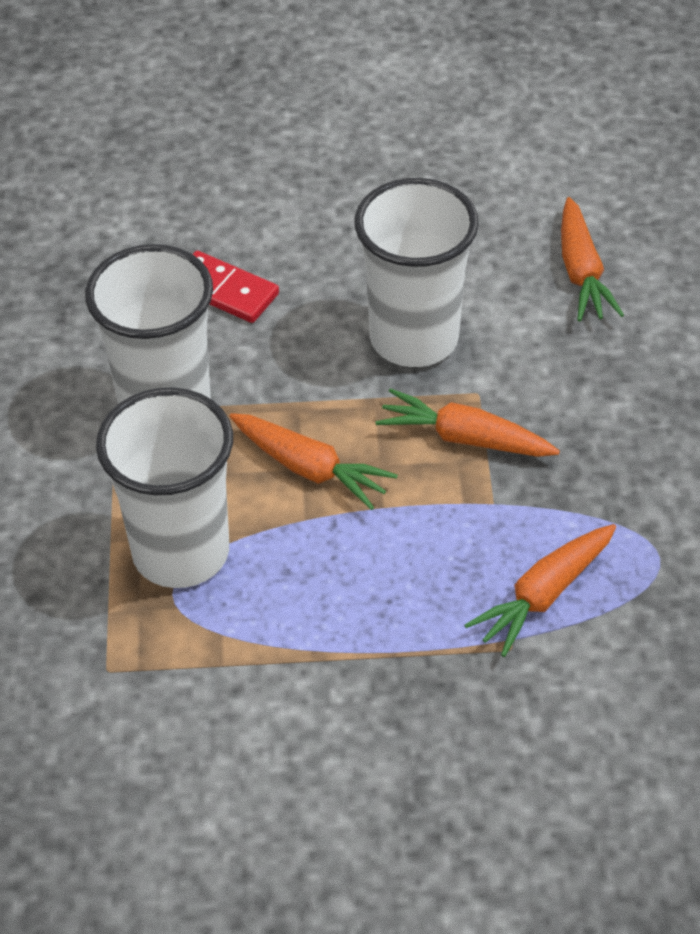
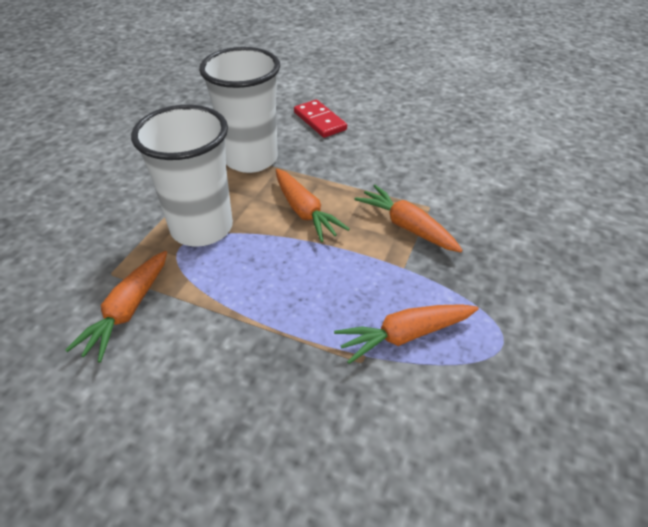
camera: 25 degrees right, 5 degrees down
white cup [355,178,479,367] -> none
orange carrot [561,197,624,321] -> orange carrot moved to [65,251,167,363]

